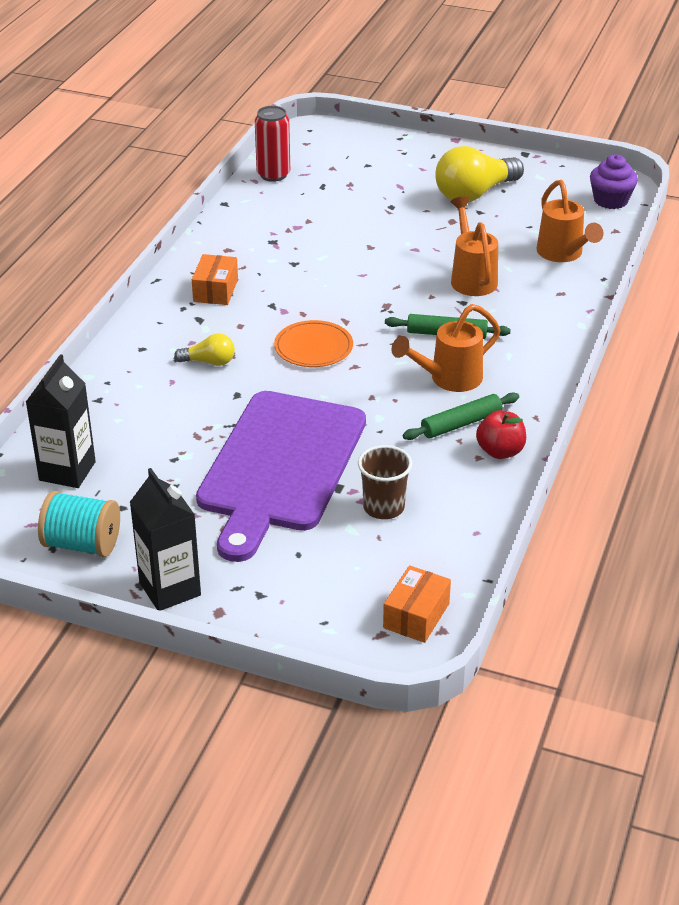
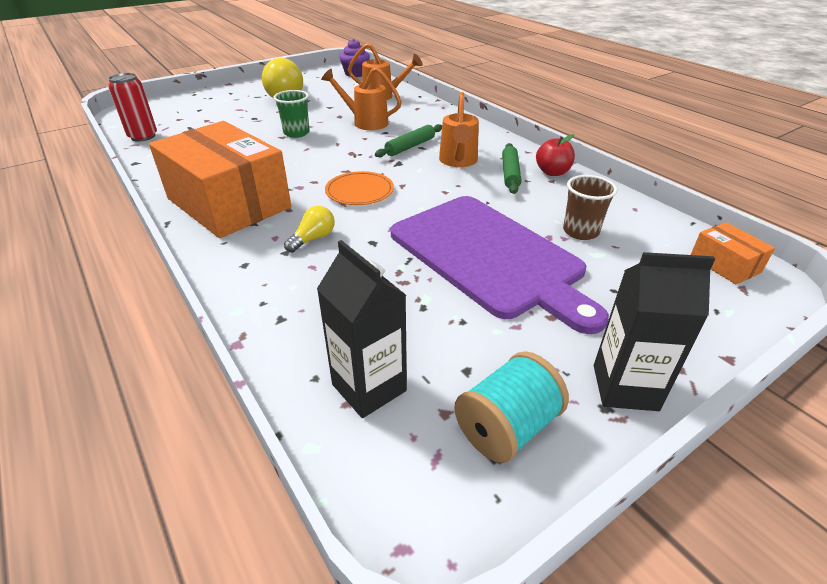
camera: 55 degrees left, 0 degrees up
orange box [192,254,238,305] -> orange box [149,121,291,238], size x2.36
none -> green cup [273,90,310,138]

